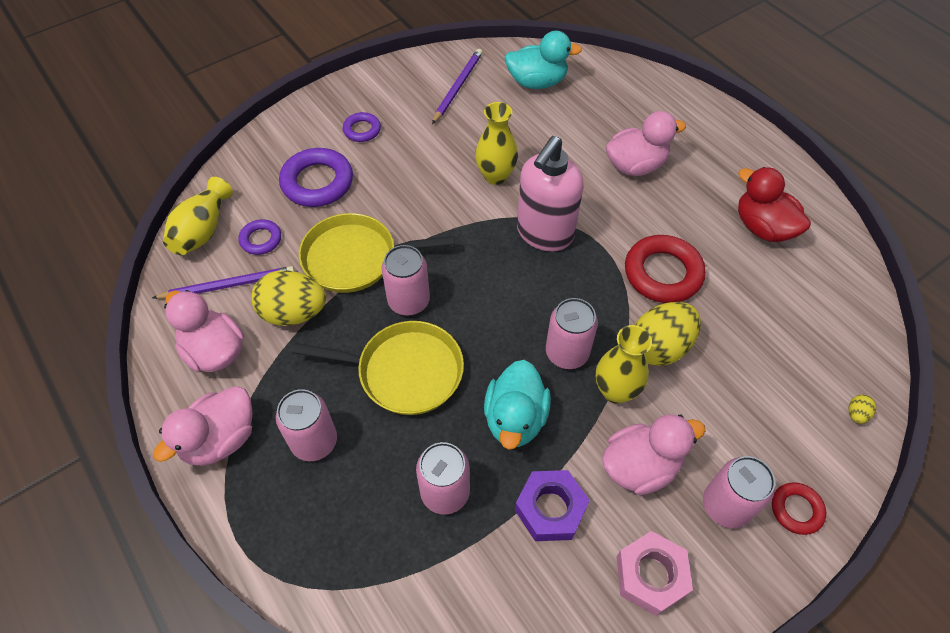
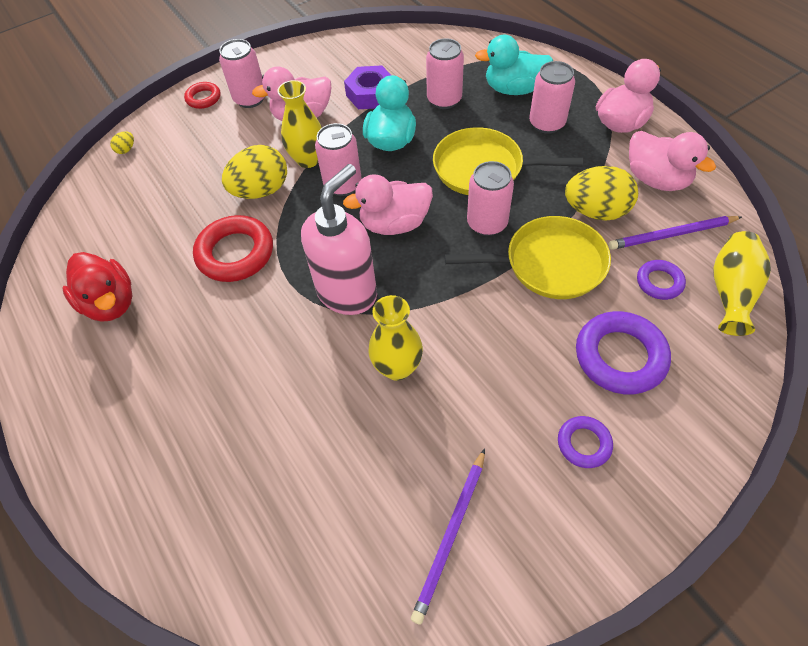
camera: 175 degrees left, 0 degrees up
turquoise duck [505,31,582,89] -> turquoise duck moved to [475,35,553,95]
pink duck [606,111,686,176] -> pink duck moved to [343,174,433,235]
pink nut [617,531,693,616] -> none

